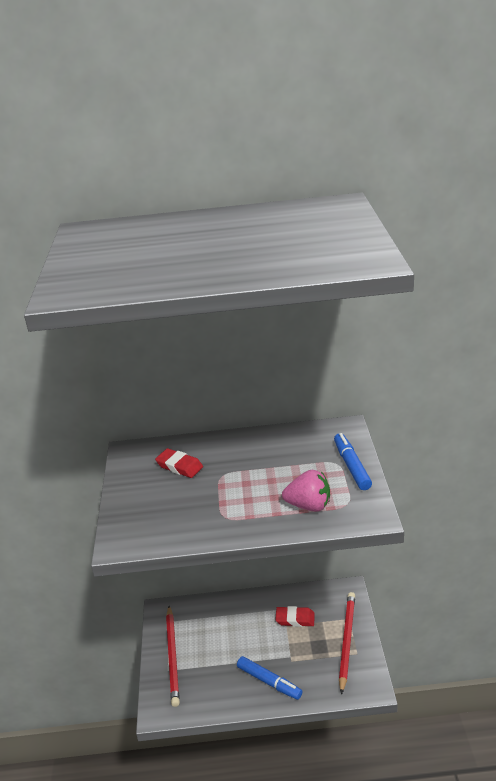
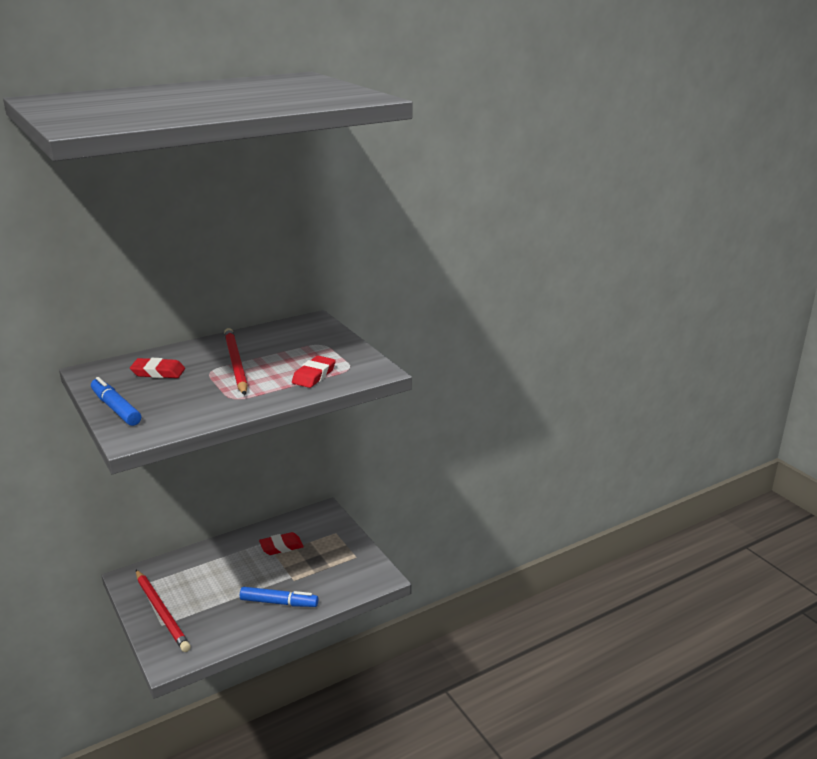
camera: 30 degrees left, 5 degrees down
pink strawberry [282,470,330,512] -> red eraser [292,356,336,388]
blue marker [334,433,372,490] -> blue marker moved to [91,377,141,426]
red pencil [339,592,355,695] -> red pencil moved to [224,328,248,395]

